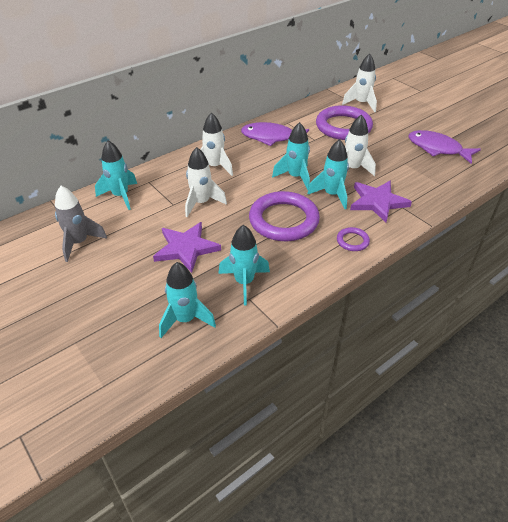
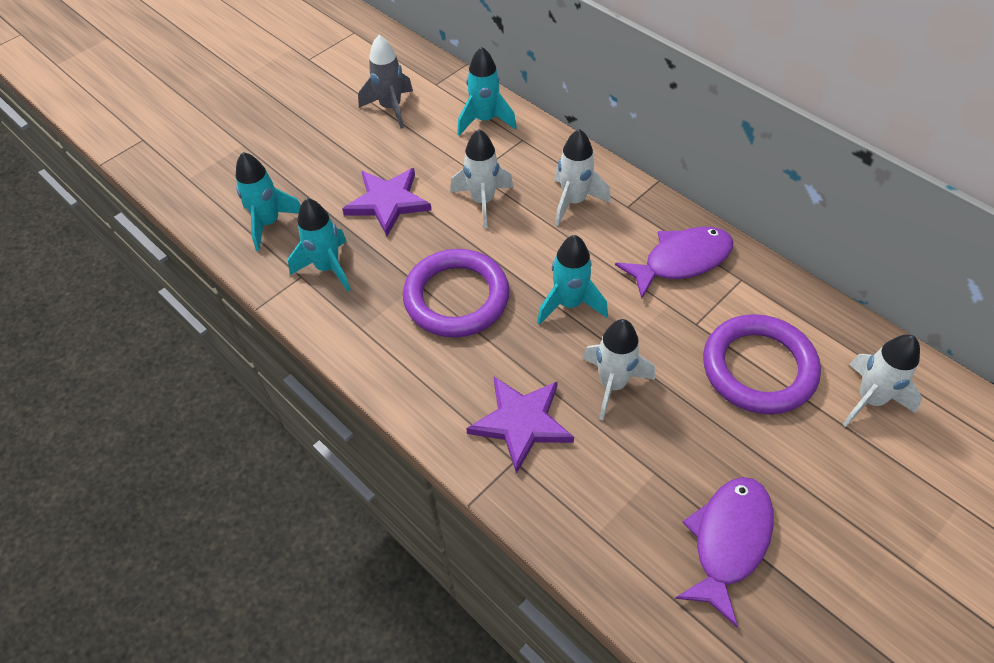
camera: 85 degrees right, 10 degrees up
purple fish [241,122,309,146] -> purple fish turned 60 degrees clockwise [615,227,733,299]
turquoise rocket [307,139,349,209] -> none
purple ring [337,227,370,251] -> none

